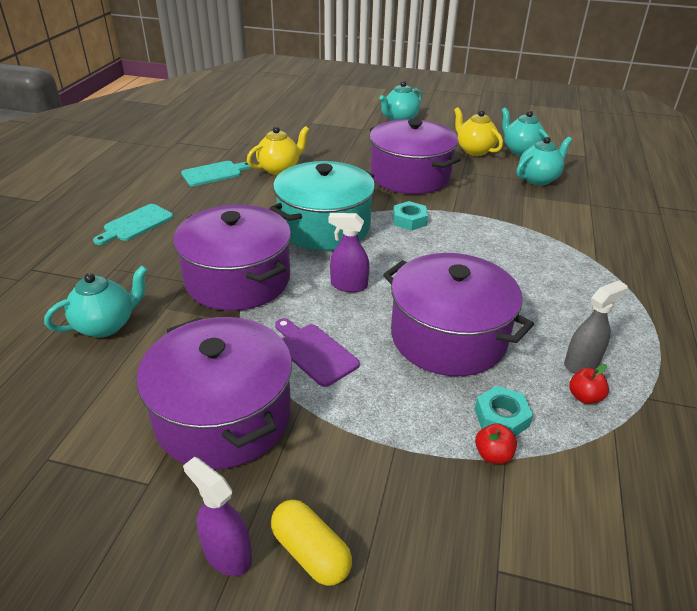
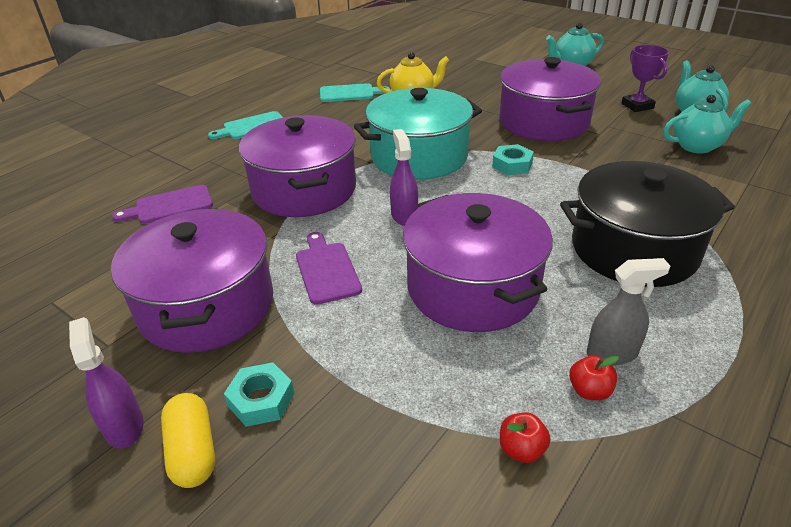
camera: 25 degrees right, 0 degrees up
turquoise teapot [44,266,148,337] -> purple cutting board [112,185,213,224]
purple spray bottle [328,213,369,292] -> purple spray bottle turned 45 degrees clockwise [390,129,418,226]
yellow teapot [454,107,503,156] -> purple trophy [621,45,669,112]
turquoise nut [475,386,533,436] -> turquoise nut moved to [224,362,294,427]
red apple [475,423,517,464] -> red apple moved to [500,413,551,463]
none -> black pot [560,161,735,287]

